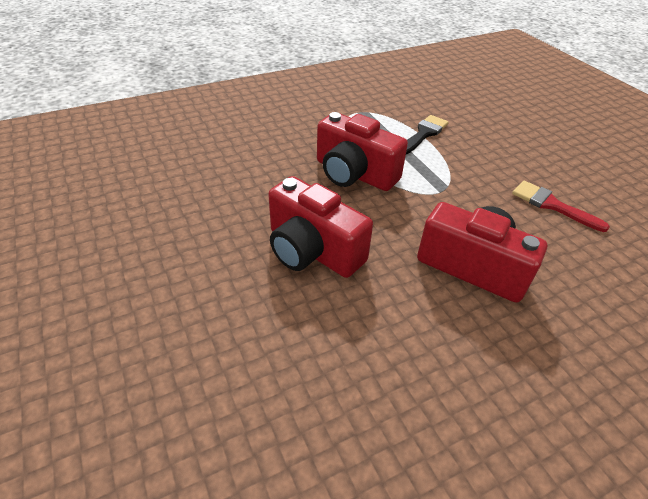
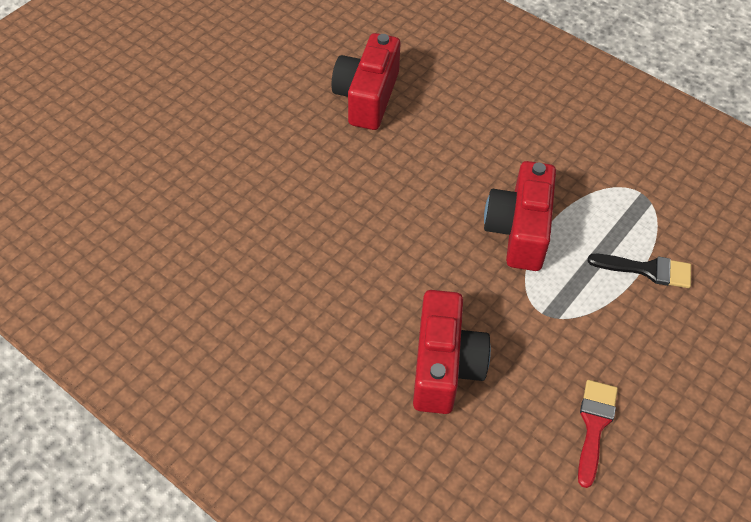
camera: 65 degrees right, 10 degrees up
red camera [268,176,373,278] -> red camera moved to [331,33,400,130]

